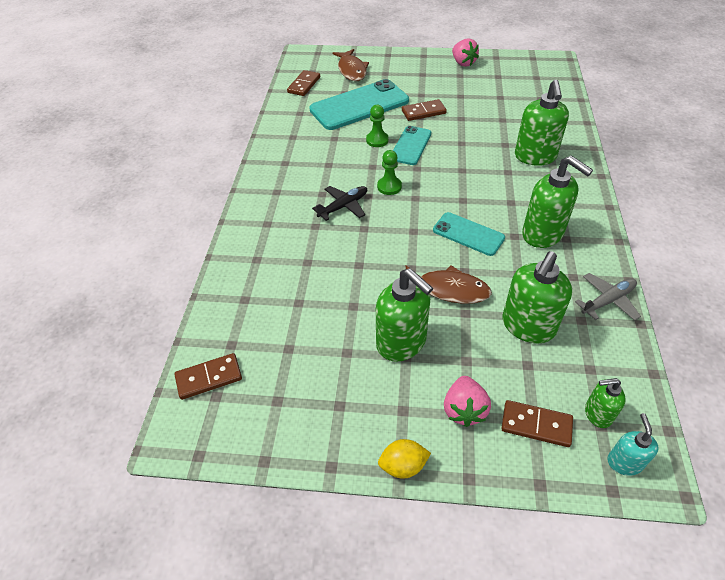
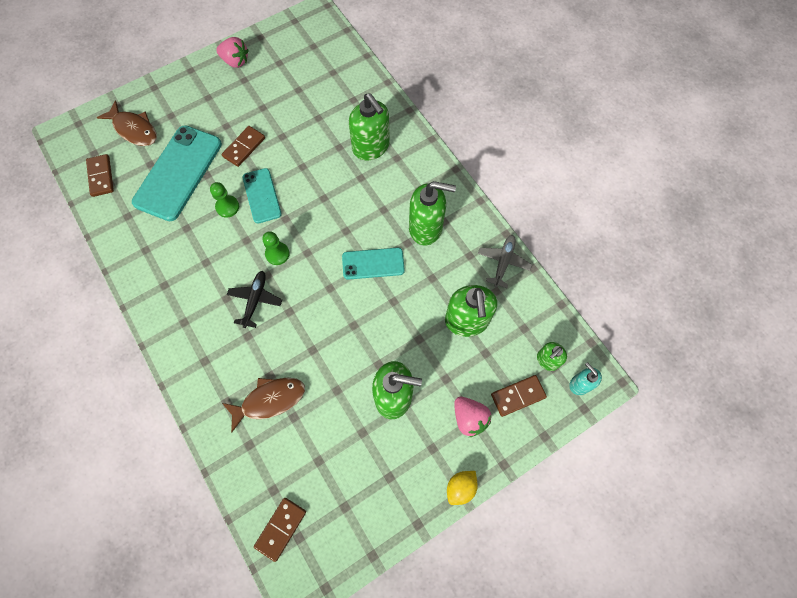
camera: 40 degrees left, 20 degrees up
brown fish [406,265,492,304] -> brown fish moved to [222,378,305,433]

